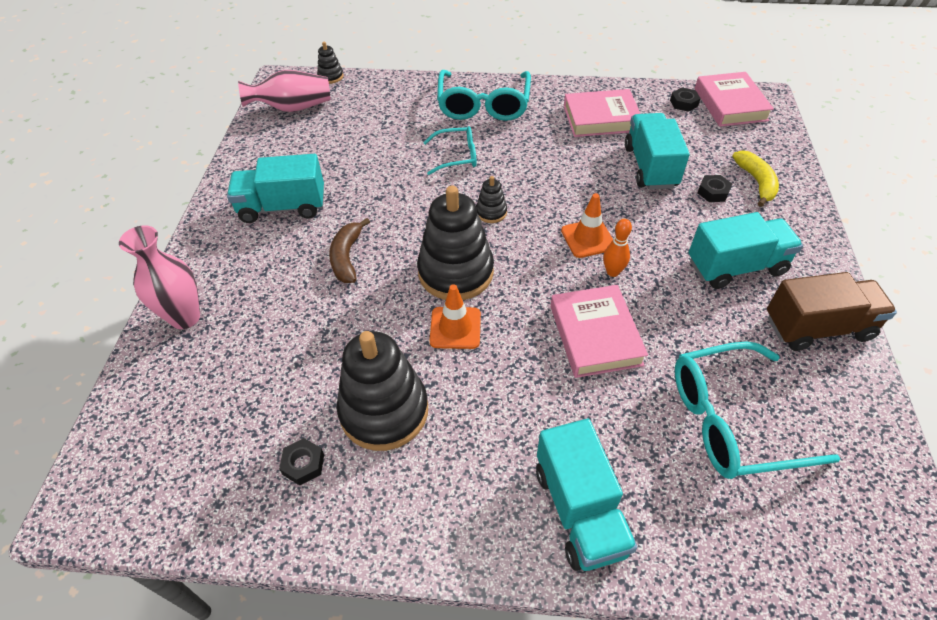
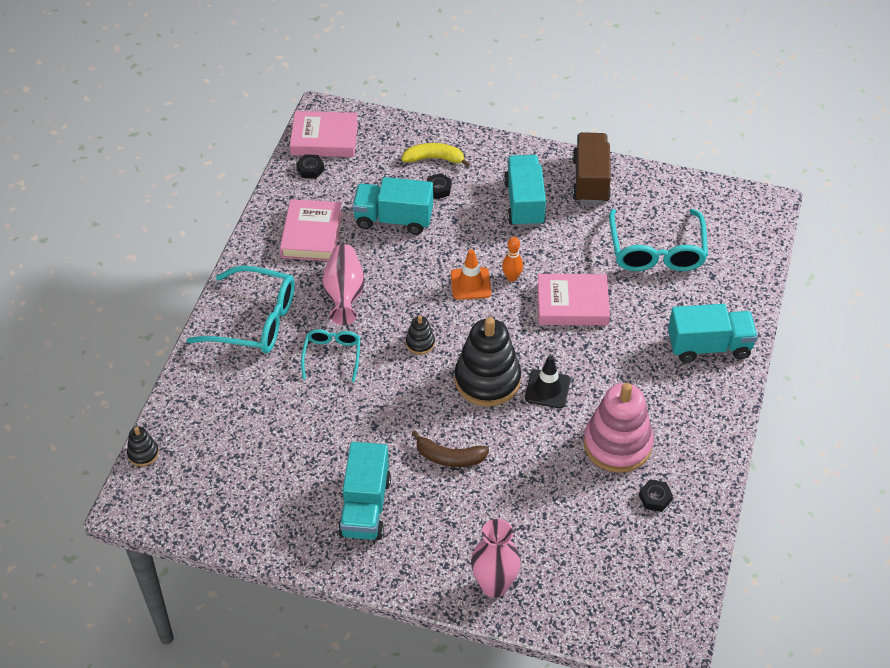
camera: 80 degrees left, 0 degrees up
pink vase [238,70,331,112] -> pink vase moved to [322,244,365,325]
black stacking toy [337,331,428,451] -> pink stacking toy [584,383,654,473]
orange traffic cone [429,284,481,349] -> black traffic cone [525,355,570,408]

